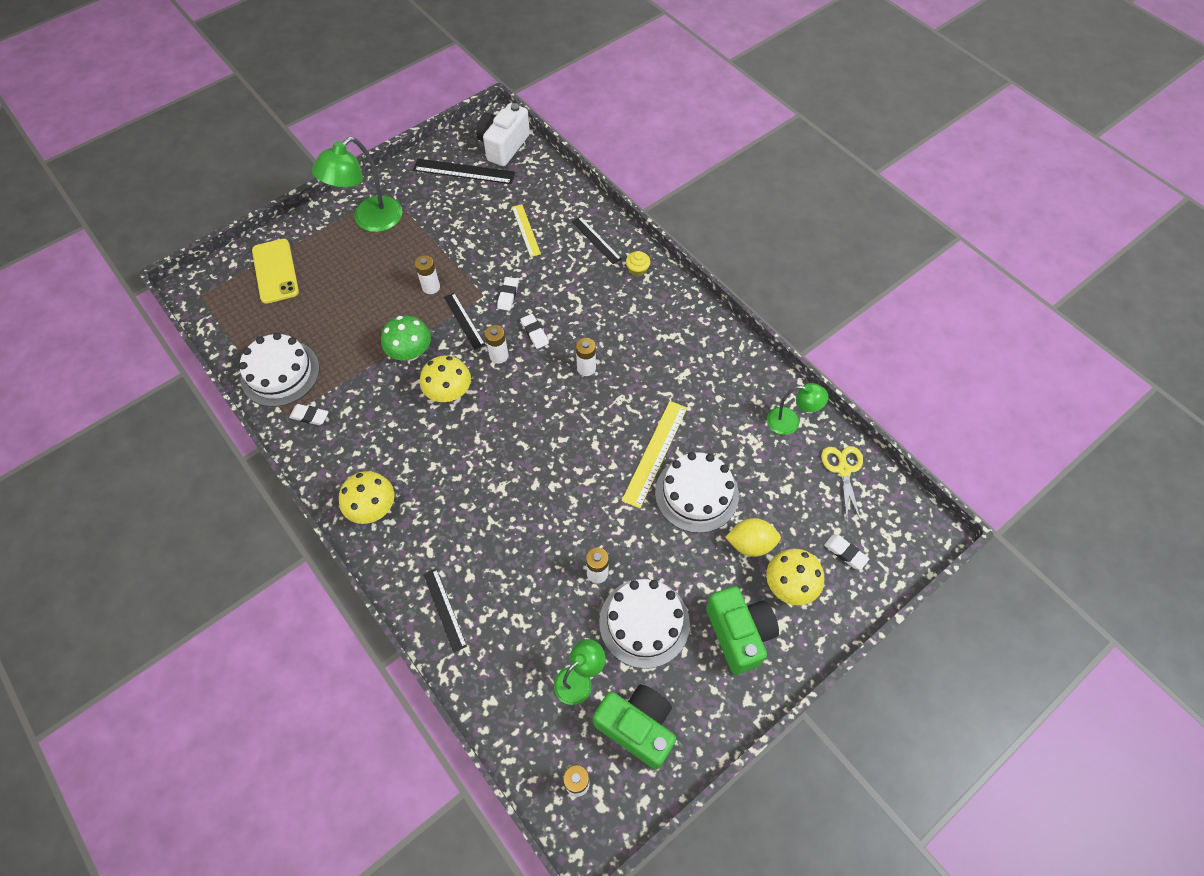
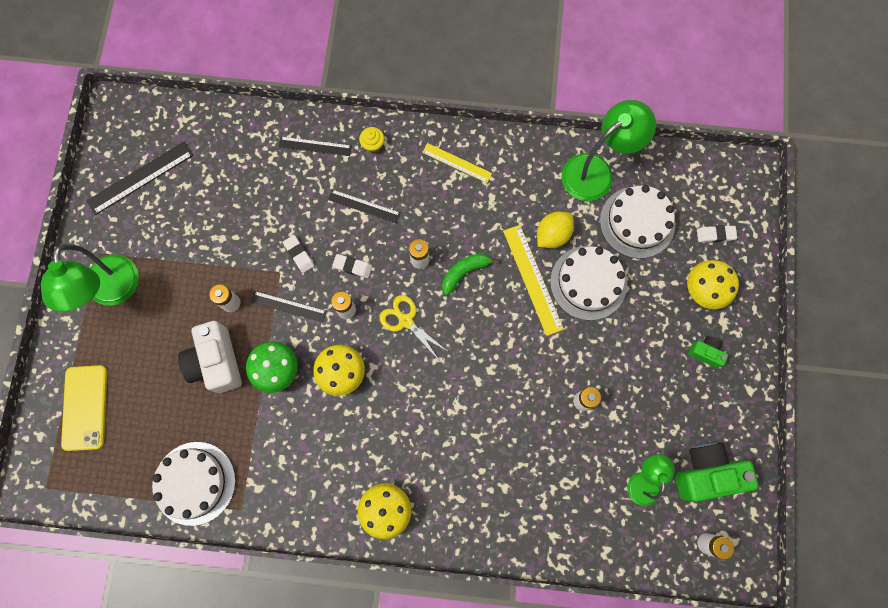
camera: 45 degrees left, 15 degrees up
yellow phone [252,239,299,304] -> yellow phone turned 60 degrees clockwise [61,365,107,451]
white eraser [289,404,329,425] -> none
black ruler [423,569,467,652] -> black ruler moved to [328,189,400,223]
white camera [476,103,530,166] -> white camera moved to [178,321,242,393]
yellow ruler [512,204,541,257] -> yellow ruler moved to [422,143,492,183]
white cake [599,579,690,669] -> white cake moved to [600,185,675,259]
green camera [706,586,779,675] -> green camera [688,336,728,368], size x0.51
yellow lemon [725,518,781,557] -> yellow lemon moved to [537,212,574,248]
green lamp [767,383,828,435] -> green lamp [562,100,656,201], size x1.71
yellow scissors [821,446,863,522] -> yellow scissors moved to [379,295,447,360]
none -> green banana [442,253,499,295]

